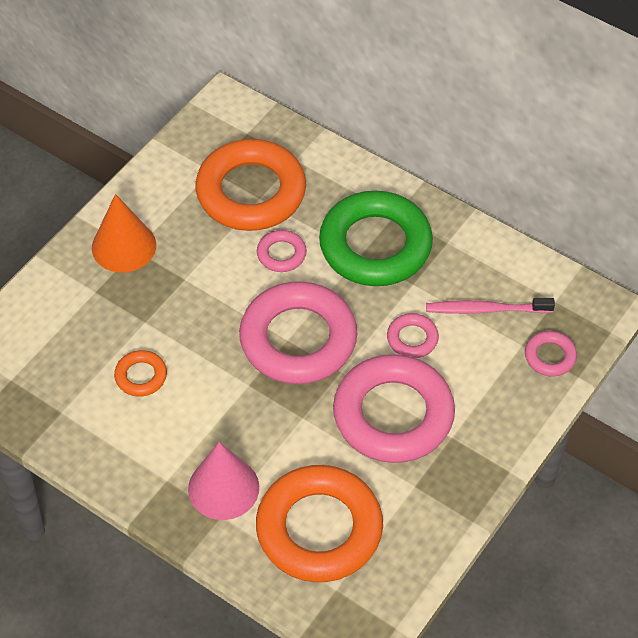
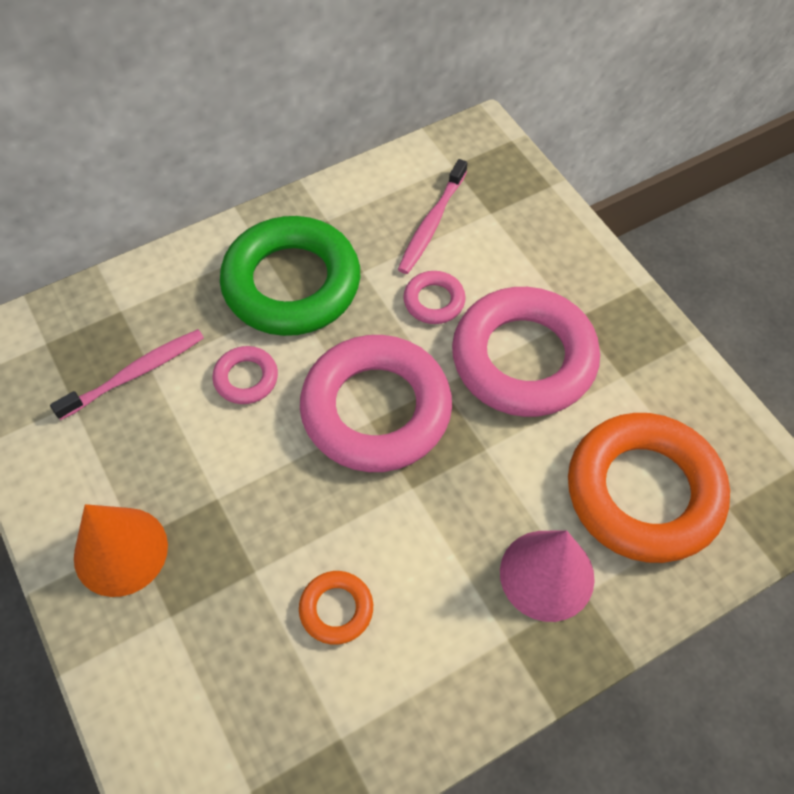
camera: 65 degrees left, 5 degrees up
orange ring [196,139,306,231] -> pink toothbrush [50,329,204,420]
pink ring [525,331,577,377] -> none

